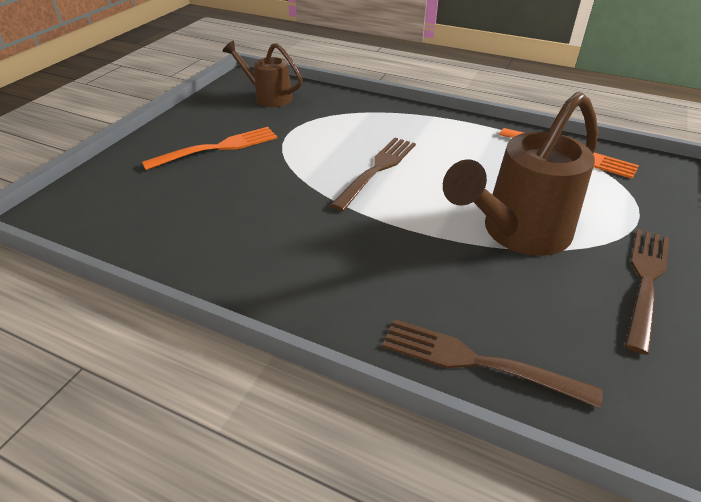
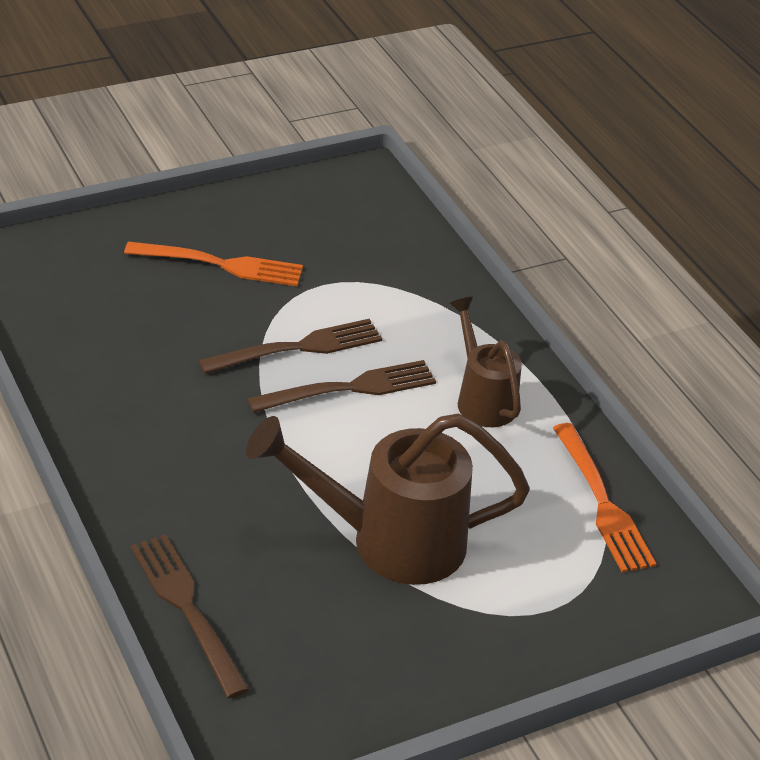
camera: 35 degrees right, 0 degrees up
brown watering can [223,41,303,107] -> brown watering can moved to [449,297,522,427]
brown fork [625,229,669,355] -> brown fork moved to [199,319,382,374]

